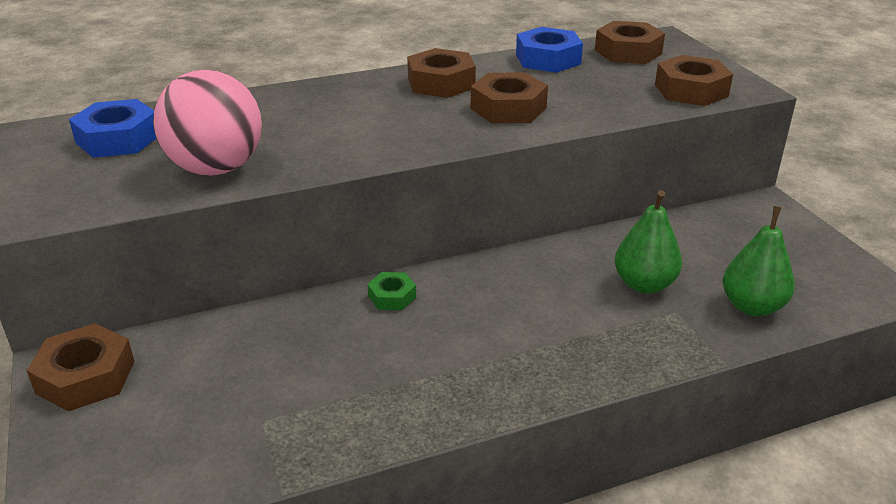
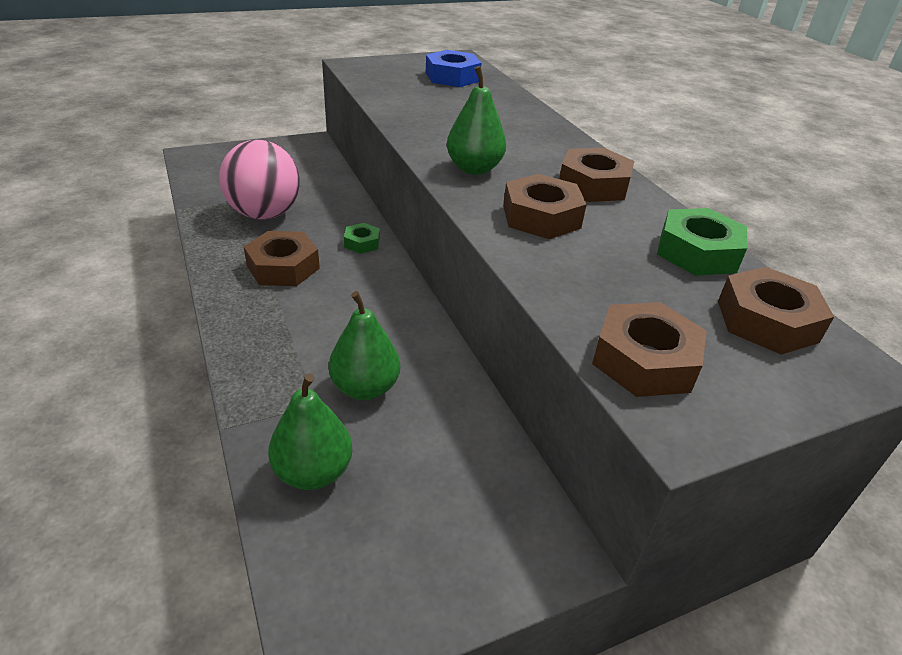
camera: 85 degrees right, 5 degrees up
brown nut [27,323,135,412] -> brown nut moved to [244,231,320,286]
pink ball [153,70,262,176] -> pink ball moved to [219,140,300,220]
blue nut [516,27,583,73] -> green nut [657,208,747,276]
none -> green pear [447,66,506,175]

